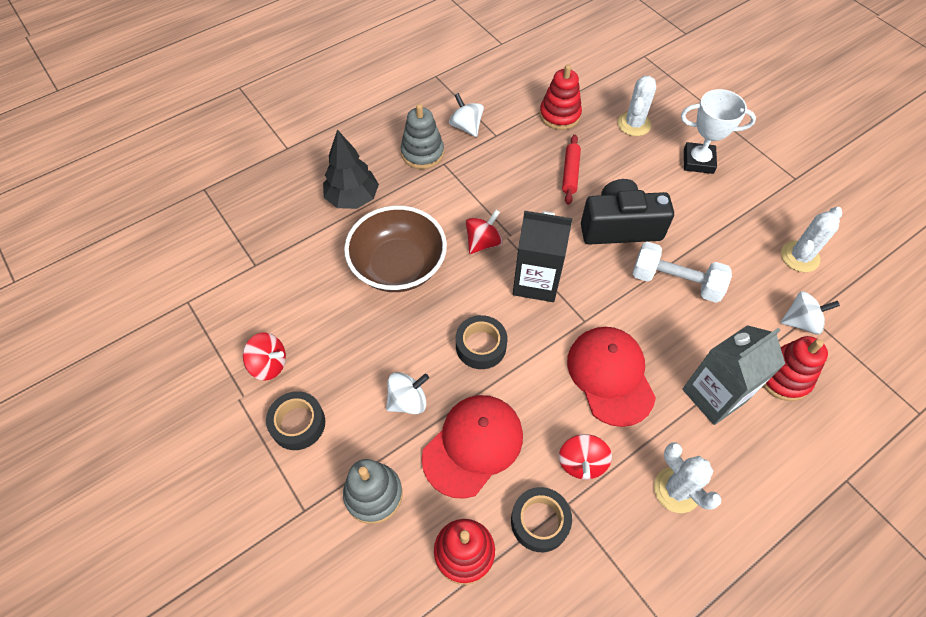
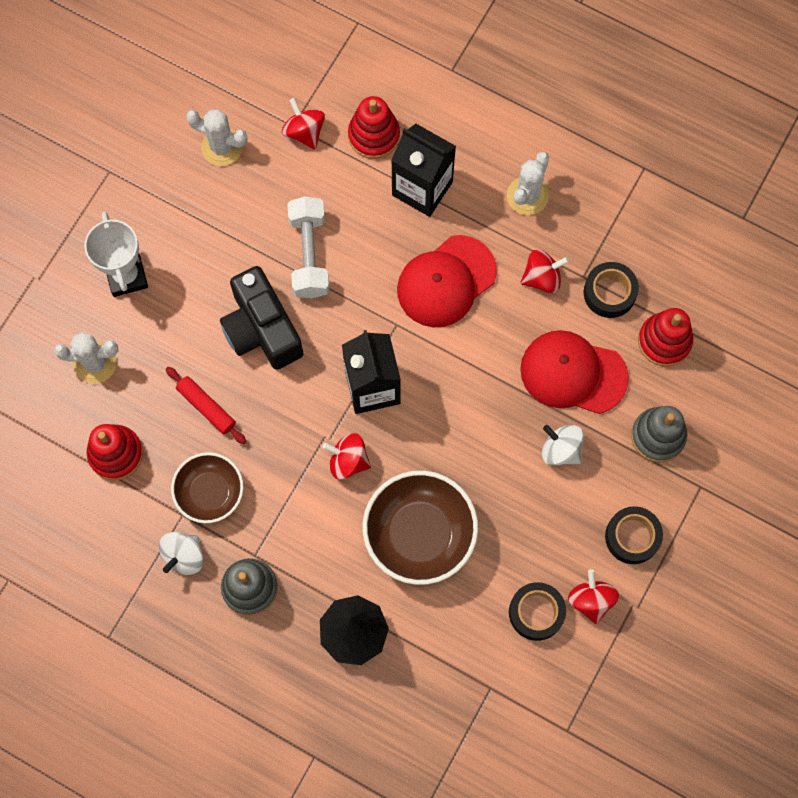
camera: 115 degrees left, 15 degrees up
black tape [456,315,507,369] -> black tape moved to [509,582,566,641]
red rolling pin [562,135,581,205] -> red rolling pin turned 60 degrees clockwise [165,367,246,444]
grey carton [682,325,785,425] -> black carton [391,124,456,217]
white spinning top [780,291,840,335] -> red spinning top [282,98,325,150]
none -> brown bowl [171,452,243,523]

